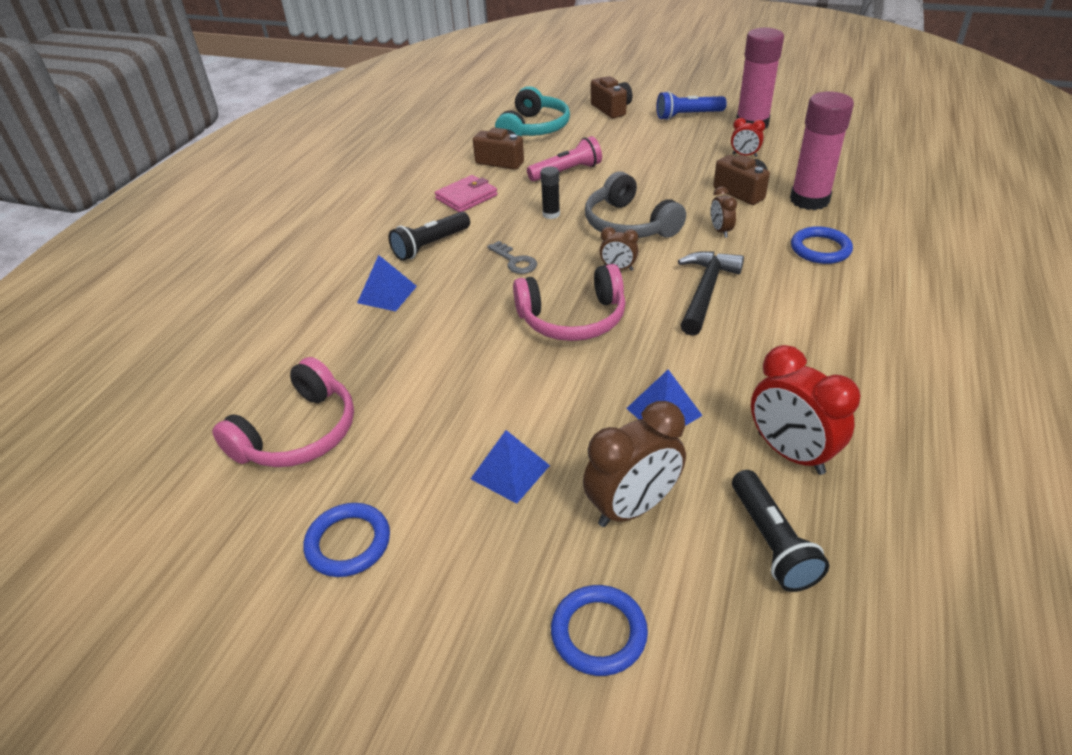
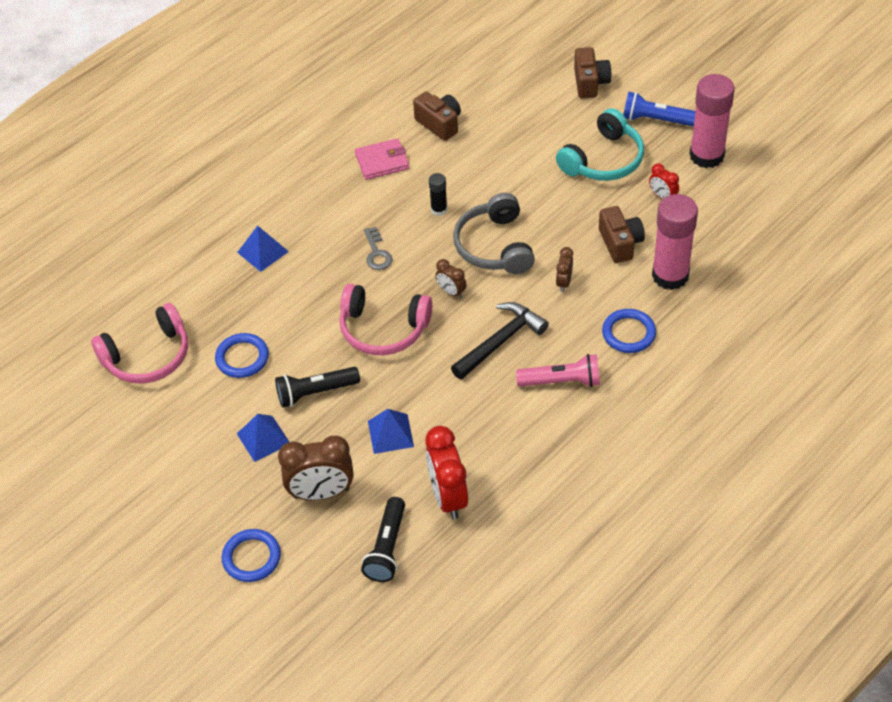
camera: 25 degrees right, 10 degrees up
blue ring [303,503,390,577] -> blue ring moved to [215,333,269,378]
black flashlight [389,212,470,261] -> black flashlight moved to [275,367,360,408]
turquoise headphones [495,86,570,136] -> turquoise headphones moved to [556,108,644,181]
pink flashlight [527,136,602,181] -> pink flashlight moved to [516,354,600,387]

